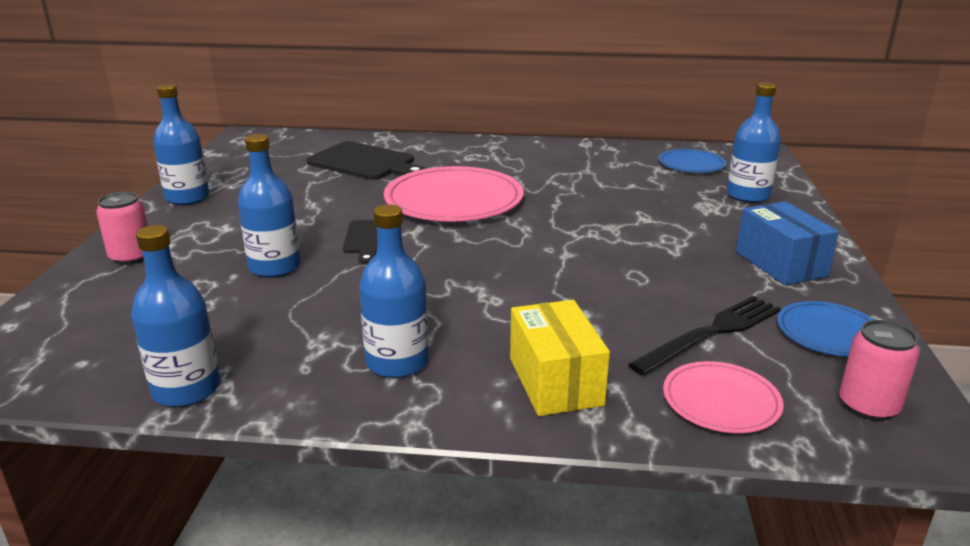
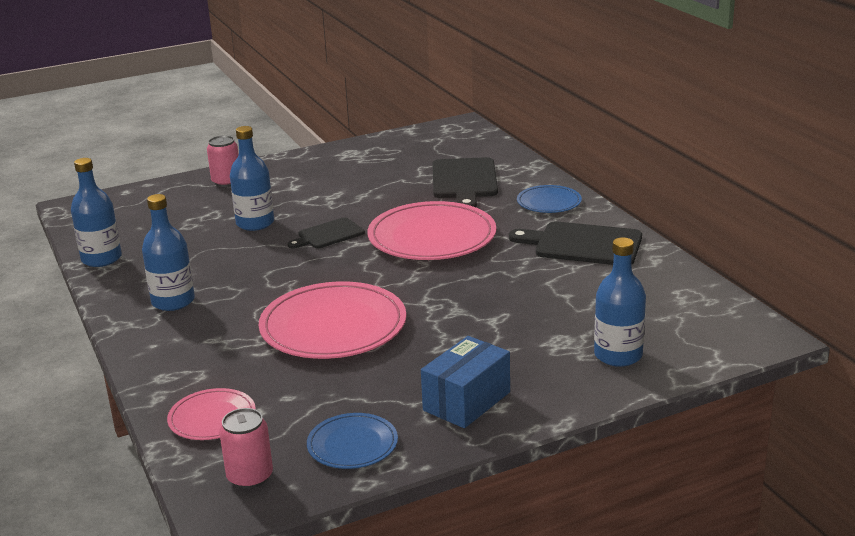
camera: 60 degrees right, 0 degrees up
blue bottle [153,84,209,205] -> none
yellow box [510,300,610,416] -> none
black fork [628,296,781,375] -> none
blue plate [659,149,726,173] -> blue plate moved to [517,185,582,213]
none -> pink plate [259,282,406,359]
none -> black cutting board [509,221,642,265]

